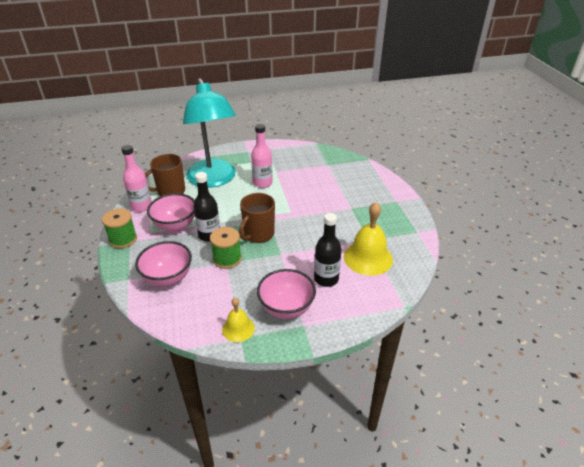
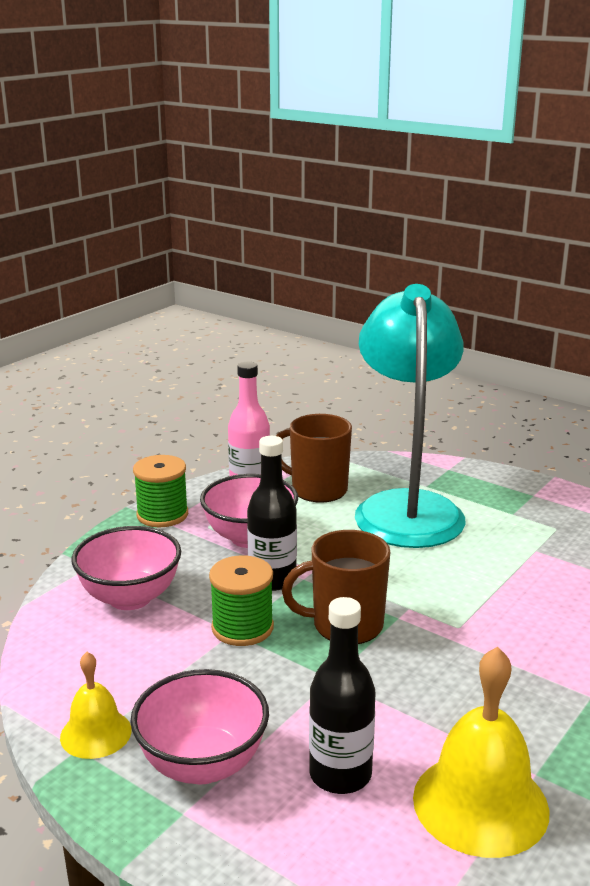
camera: 50 degrees right, 15 degrees down
turquoise lamp [183,78,236,188] -> turquoise lamp turned 150 degrees clockwise [355,284,466,548]
pink bottle [251,124,273,188] -> none

